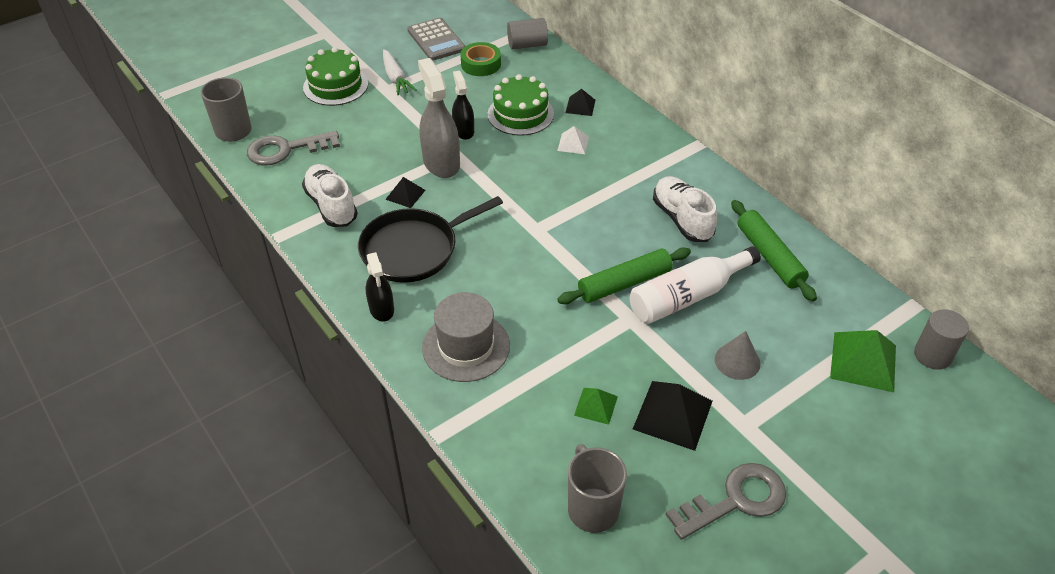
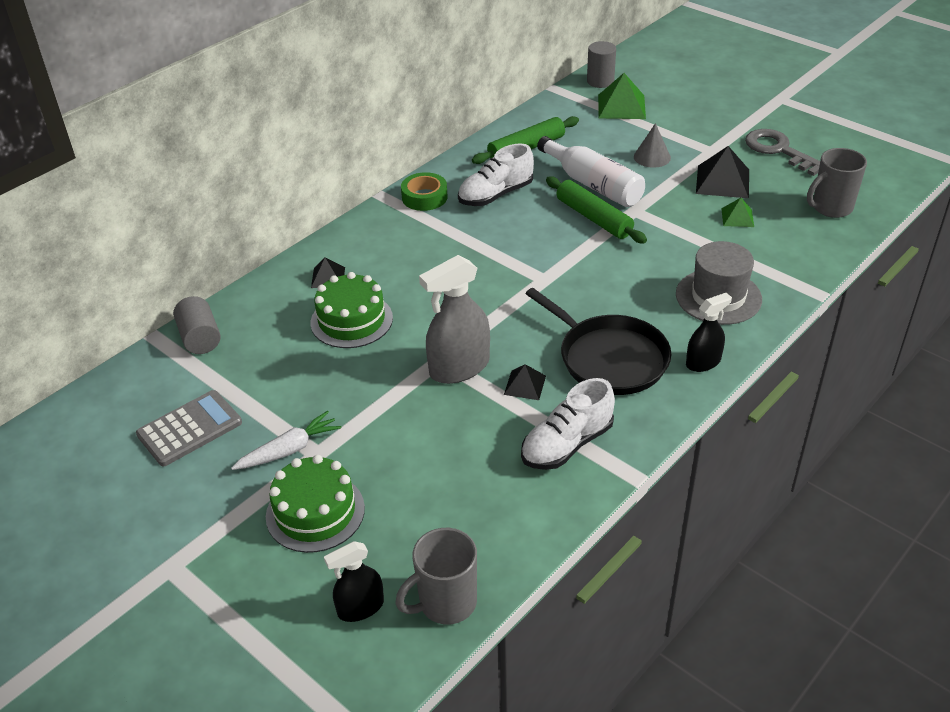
camera: 100 degrees left, 5 degrees down
grey key [247,131,340,165] -> none
black spray bottle [452,71,474,140] -> black spray bottle moved to [324,541,384,622]
green tape [461,42,501,76] -> green tape moved to [401,172,448,211]
white pyramid [557,126,589,154] -> none

